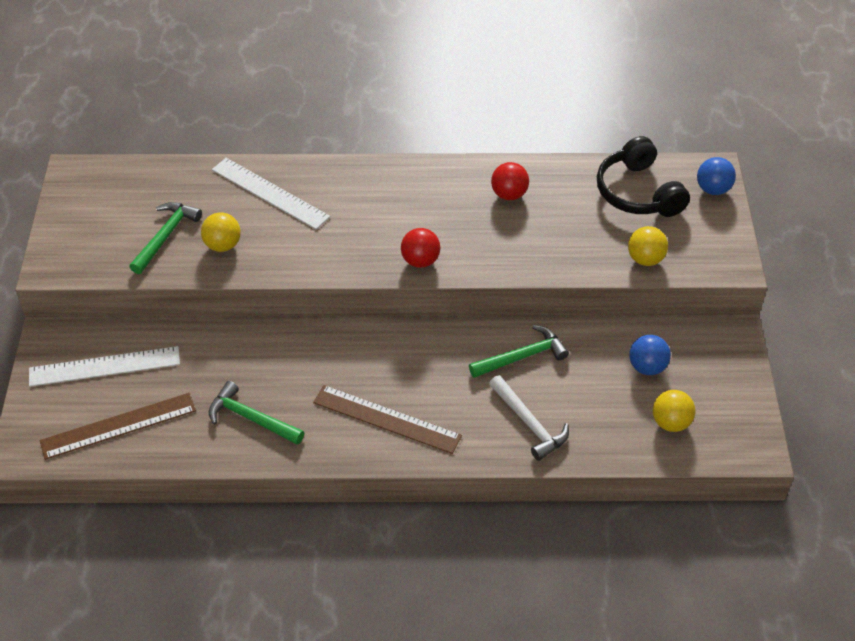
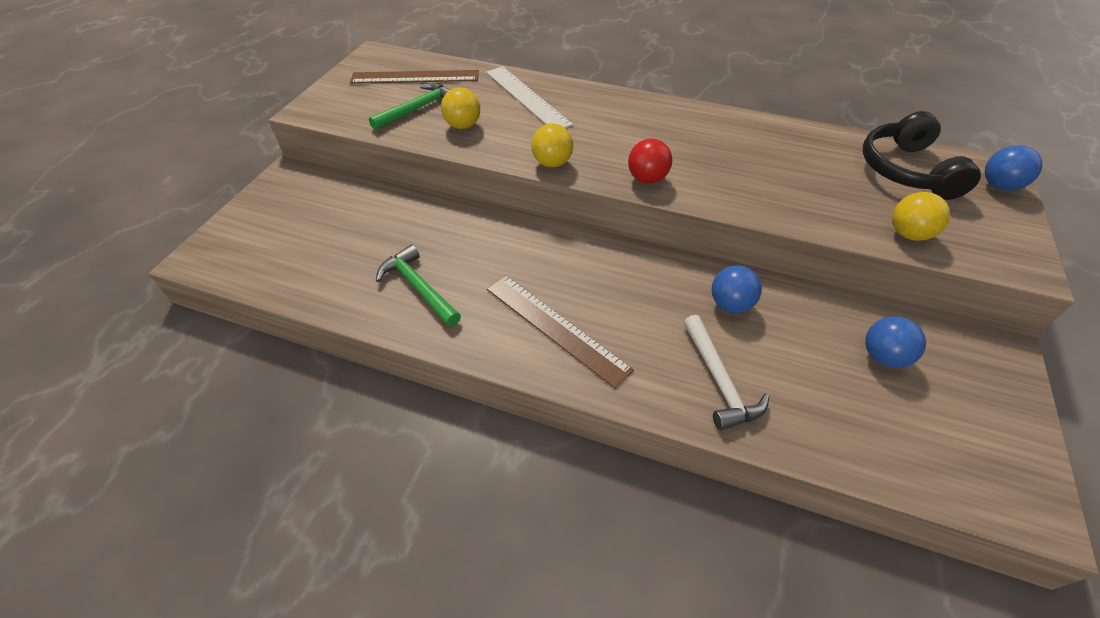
camera: 20 degrees right, 0 degrees up
white ruler [29,346,180,387] -> none
brown ruler [40,393,196,460] -> brown ruler moved to [350,70,479,84]
green hammer [469,325,569,378] -> blue ball [712,265,762,313]
red ball [491,162,529,200] -> none
yellow ball [653,390,695,432] -> yellow ball moved to [531,123,573,167]

